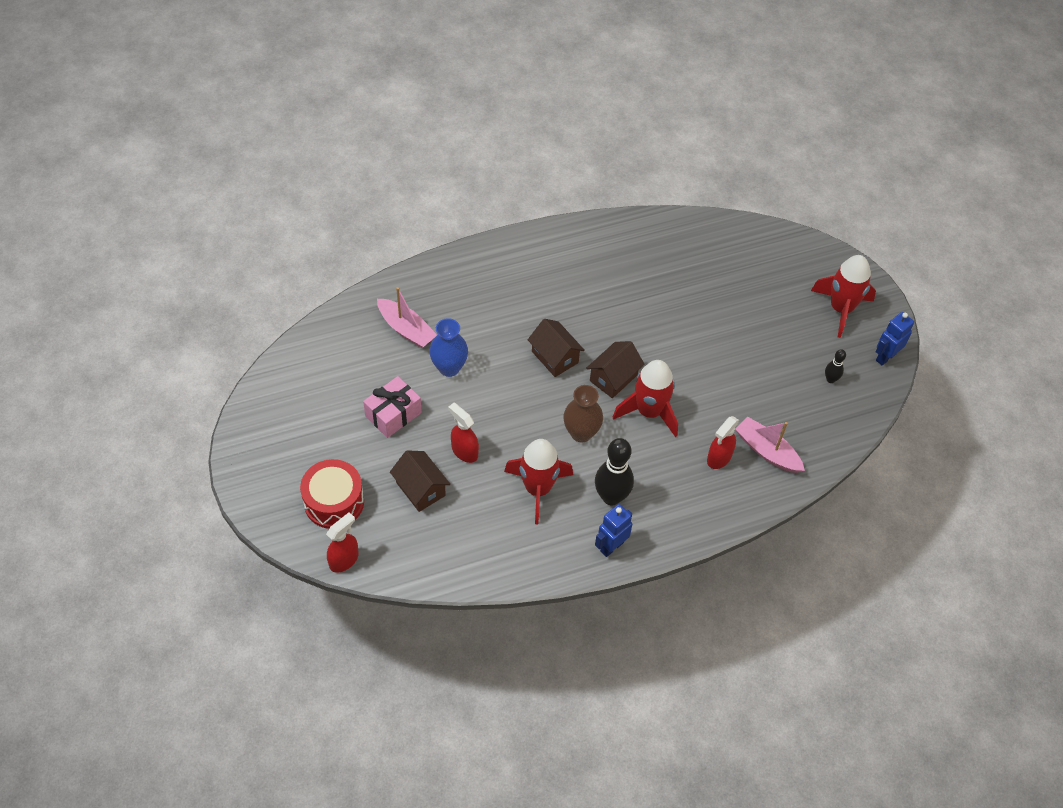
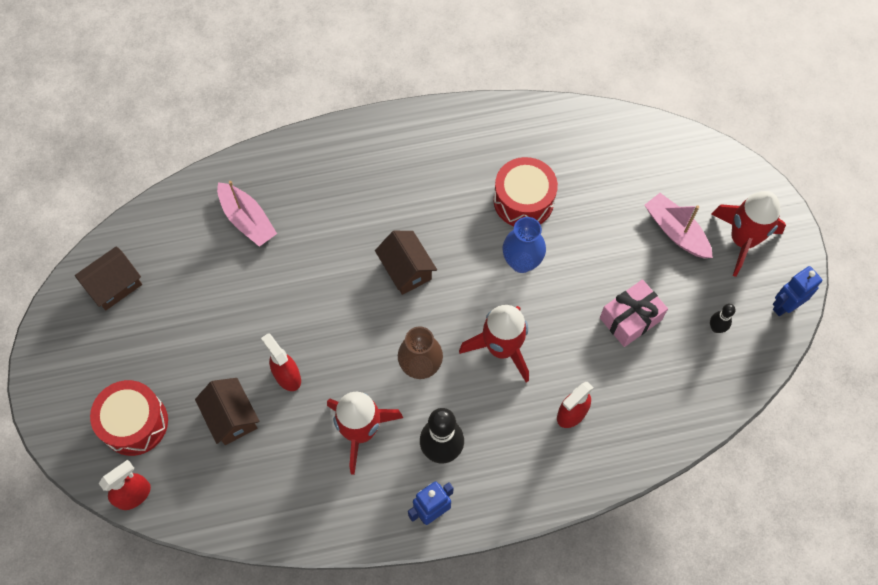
camera: 10 degrees right, 10 degrees up
pink gift [363,376,422,438] -> pink gift moved to [600,279,668,347]
blue vase [429,318,468,377] -> blue vase moved to [503,217,546,273]
brown house [586,341,644,398] -> brown house moved to [75,246,142,310]
pink boat [735,417,805,473] -> pink boat moved to [645,193,713,258]
none -> red drum [494,157,558,226]

